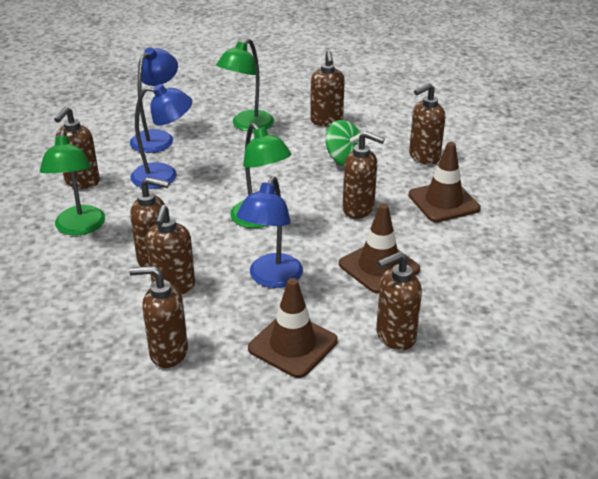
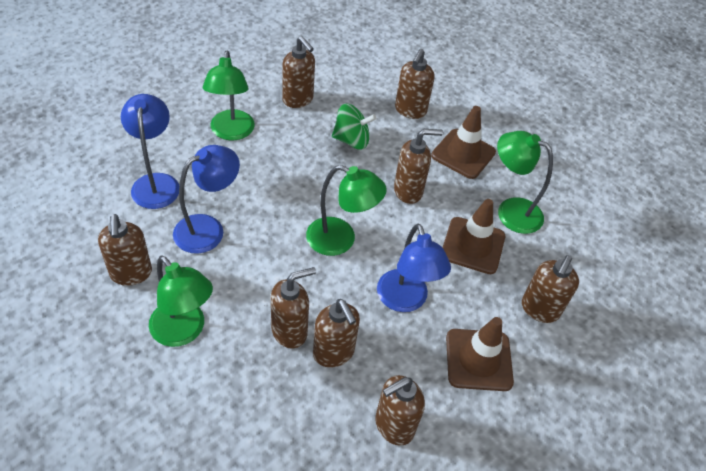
camera: 40 degrees left, 15 degrees up
none -> green lamp [497,131,553,234]

